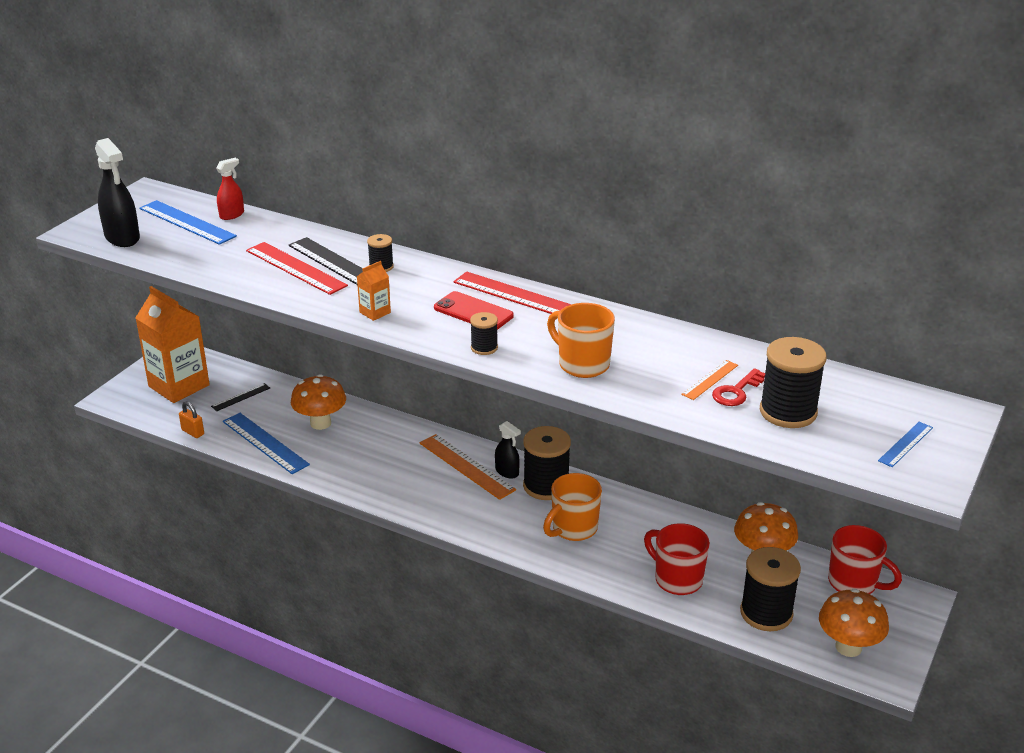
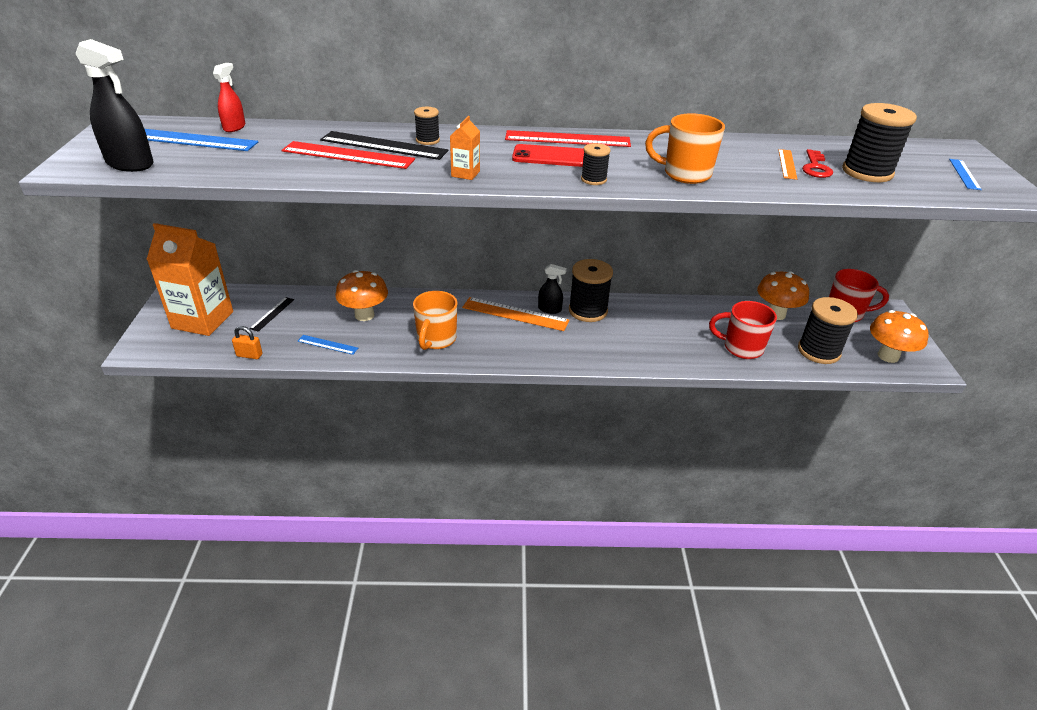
camera: 30 degrees left, 5 degrees up
blue ruler [223,413,310,474] -> blue ruler [298,335,358,355], size x0.54
orange mug [543,473,602,541] -> orange mug moved to [413,291,458,350]

